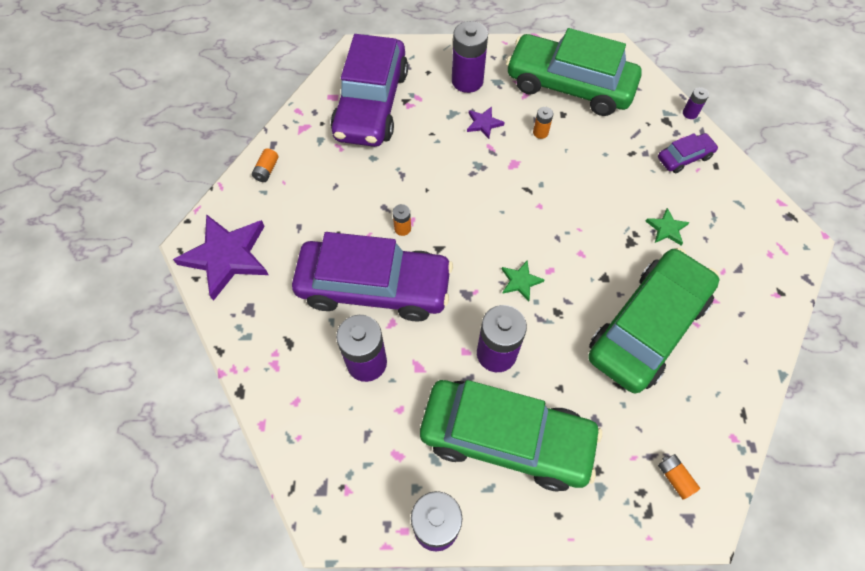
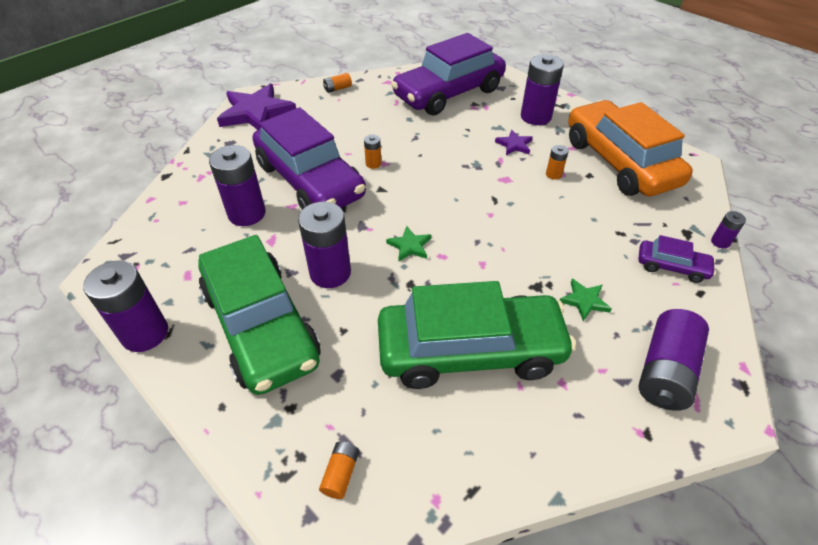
camera: 45 degrees right, 15 degrees down
green car [506,28,642,116] -> orange car [568,100,693,196]
none -> purple battery [638,309,709,411]

